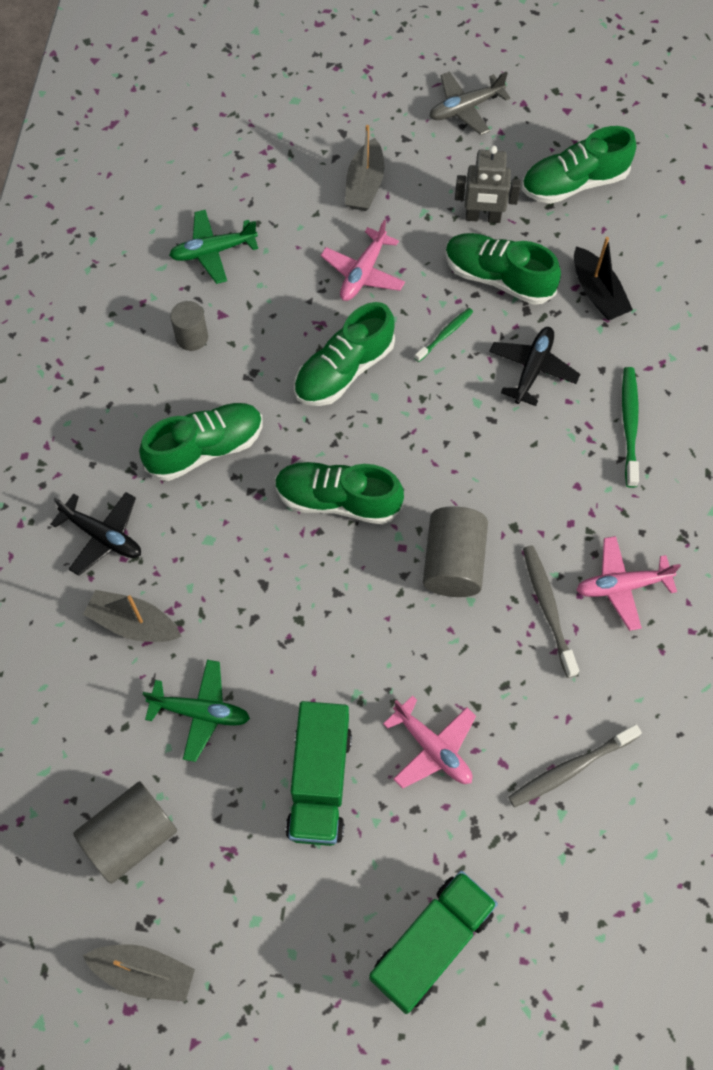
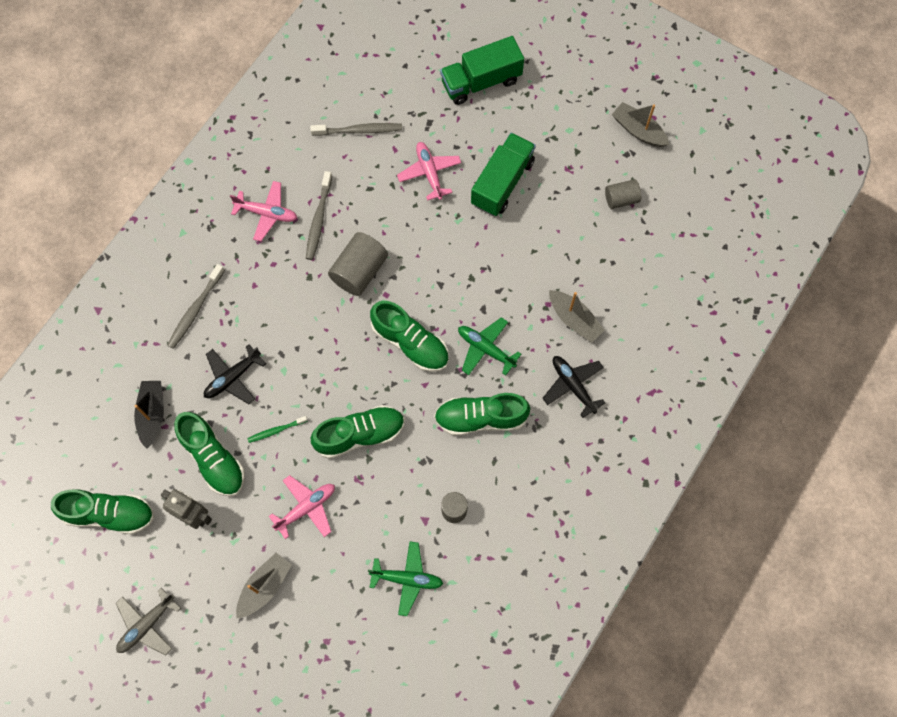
camera: 155 degrees left, 5 degrees up
grey cylinder [73,781,177,884] -> grey cylinder [605,179,641,209], size x0.61
green plane [143,660,250,762] -> green plane moved to [458,317,521,376]
grey plane [430,71,510,135] -> grey plane turned 135 degrees clockwise [116,588,181,656]
green toothbrush [622,367,639,488] -> grey toothbrush [167,264,225,349]

